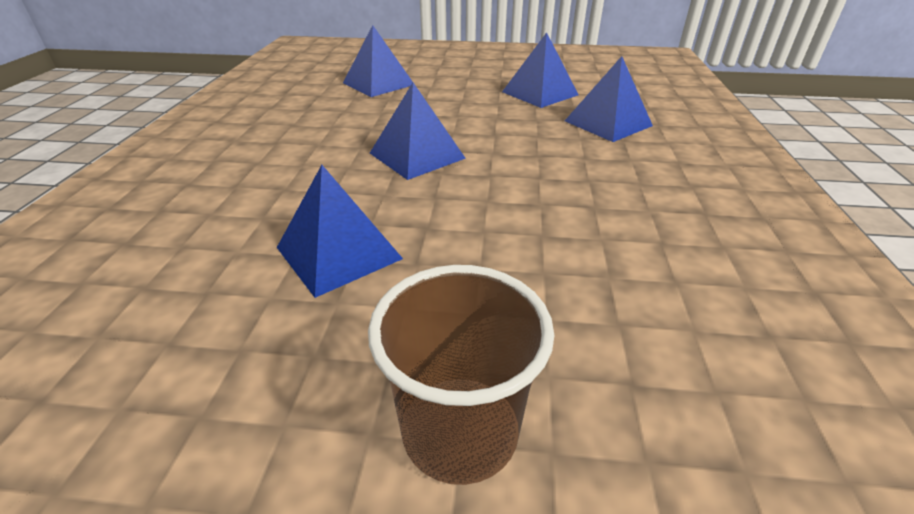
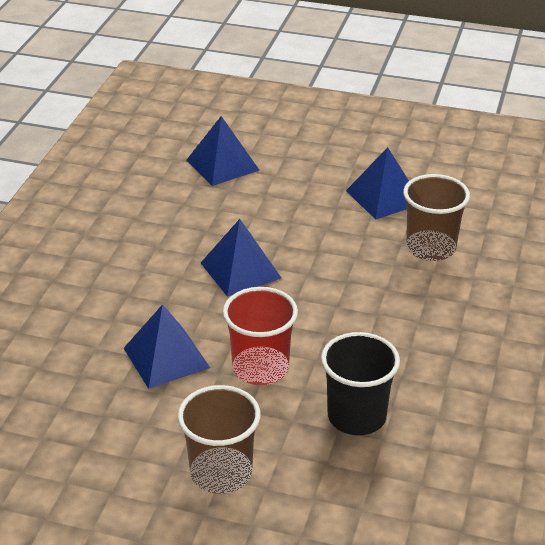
camera: 10 degrees right, 0 degrees up
blue pyramid [565,56,653,142] -> brown cup [403,174,470,261]
none -> red cup [223,287,298,385]
none -> black cup [321,332,400,435]

